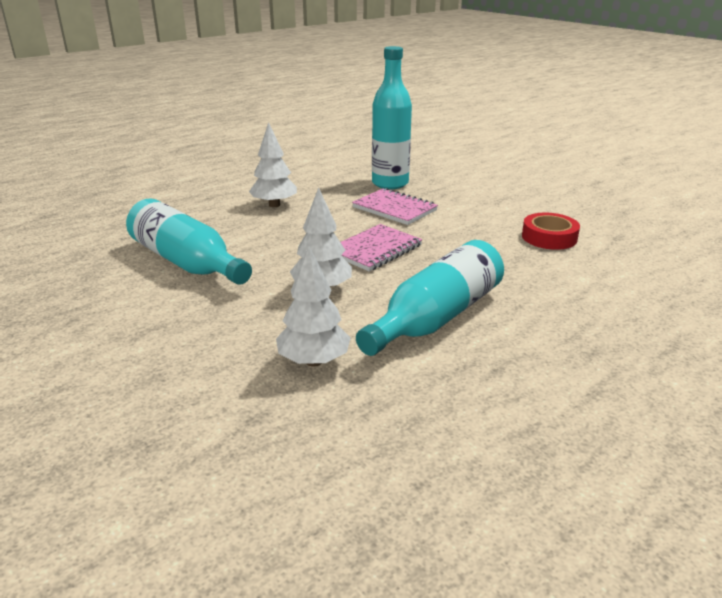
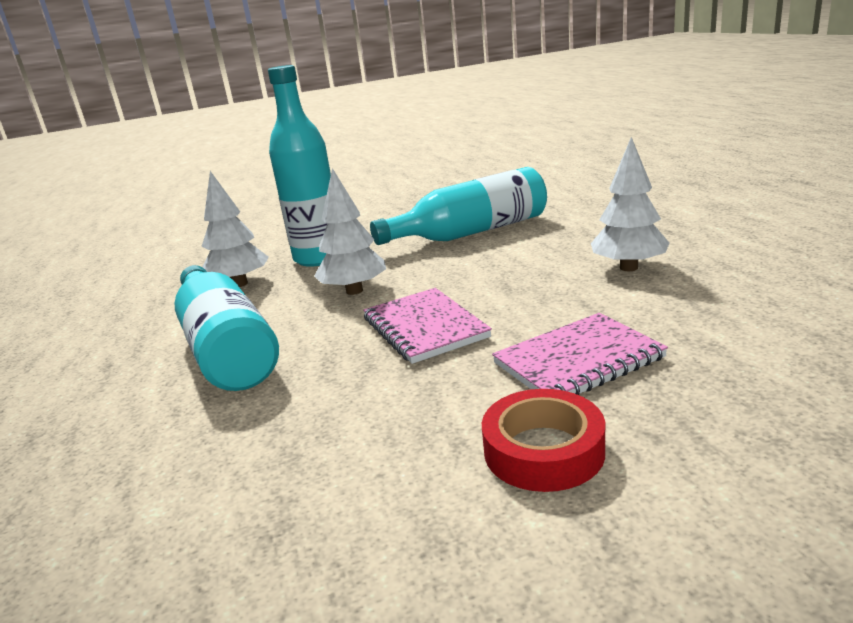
camera: 115 degrees right, 5 degrees down
turquoise bottle [372,46,412,189] -> turquoise bottle moved to [268,65,331,267]
red tape [522,213,580,250] -> red tape moved to [482,389,605,492]

